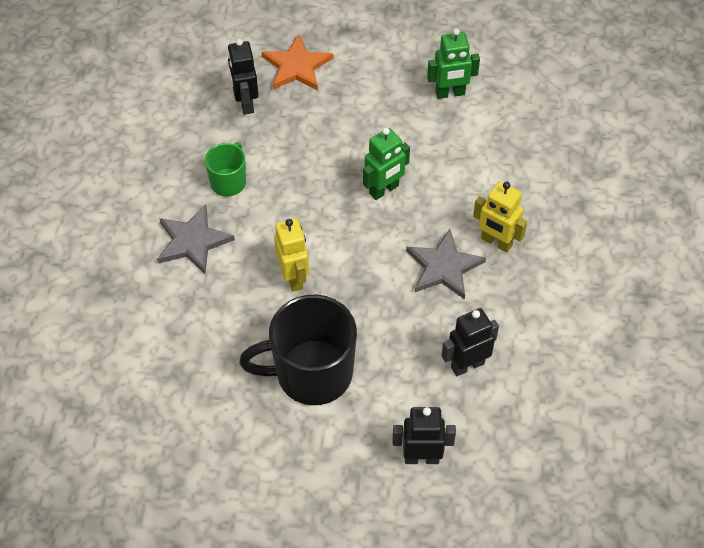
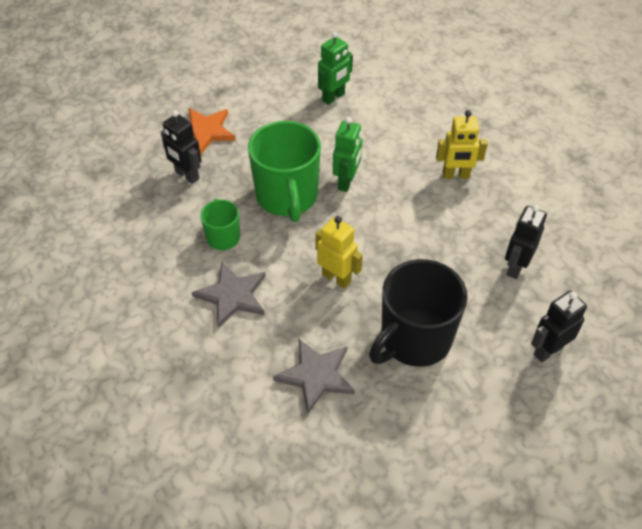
camera: 35 degrees left, 5 degrees down
grey star [406,229,486,300] -> grey star moved to [273,338,355,414]
none -> green mug [248,121,321,222]

